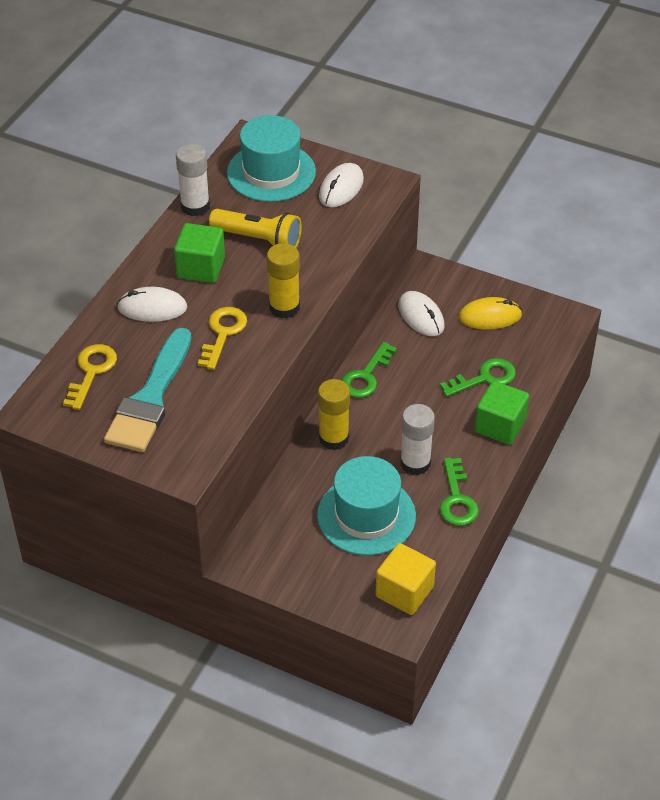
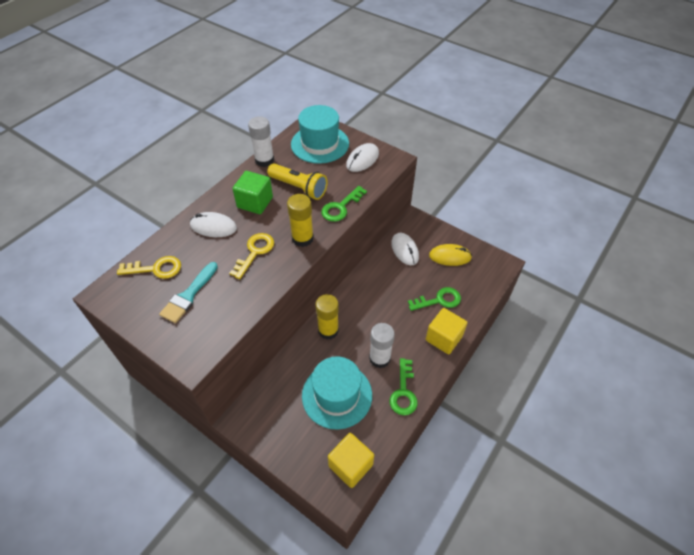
camera: 10 degrees right, 5 degrees up
yellow key [63,344,117,410] -> yellow key turned 60 degrees clockwise [117,256,181,279]
turquoise brush [104,328,192,452] -> turquoise brush [159,262,218,323], size x0.65
green key [342,342,397,398] -> green key moved to [321,186,367,222]
green cube [475,381,529,445] -> yellow cube [426,308,467,354]

